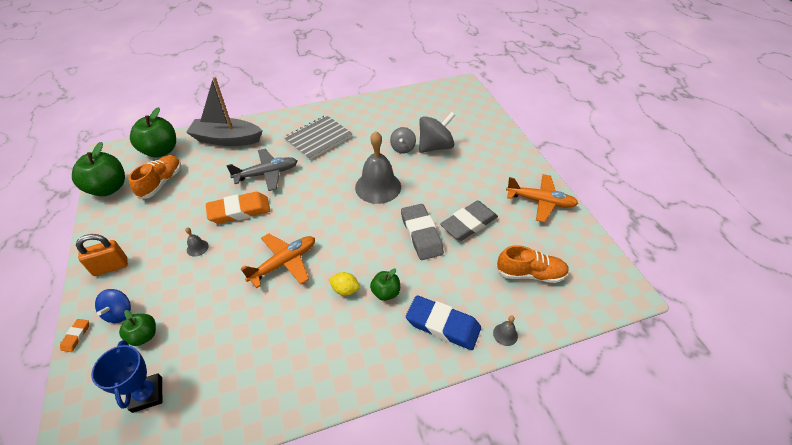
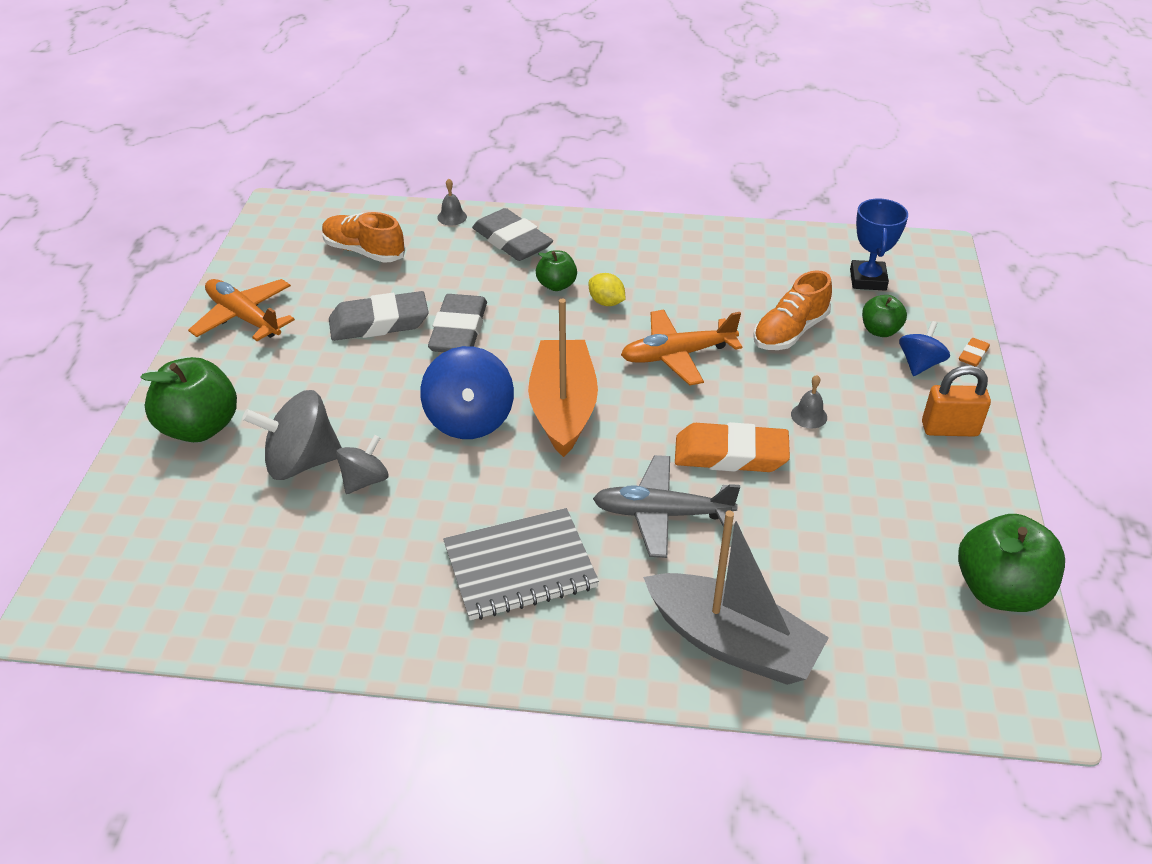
camera: 155 degrees left, 5 degrees down
orange shoe [128,155,181,199] -> orange shoe moved to [753,270,832,350]
green apple [130,107,176,158] -> green apple moved to [140,357,237,442]
grey bell [355,131,401,204] -> blue spinning top [420,346,514,439]
blue eraser [406,295,481,350] -> grey eraser [472,208,553,261]
none -> orange boat [528,299,598,457]

